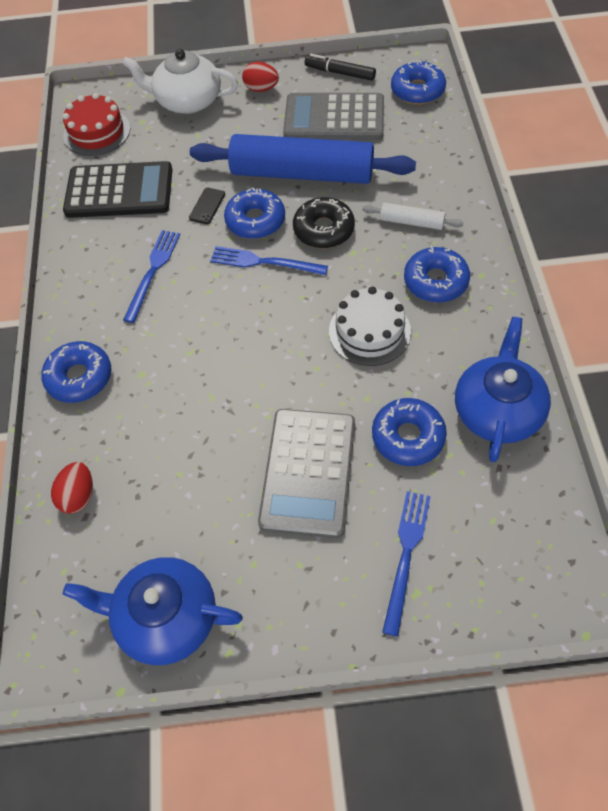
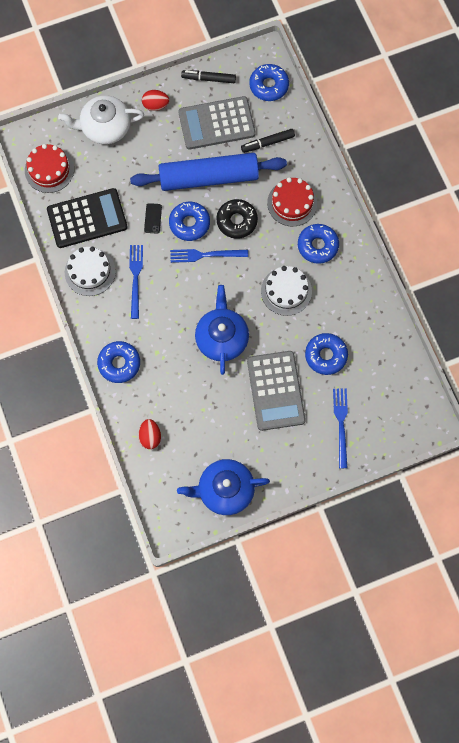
camera: 20 degrees left, 15 degrees up
white rolling pin [362,203,464,230] -> red cake [267,177,317,227]
blue teapot [455,317,551,462] -> blue teapot moved to [195,285,249,375]
none -> white cake [65,247,116,296]
none -> black marker [241,129,295,153]

